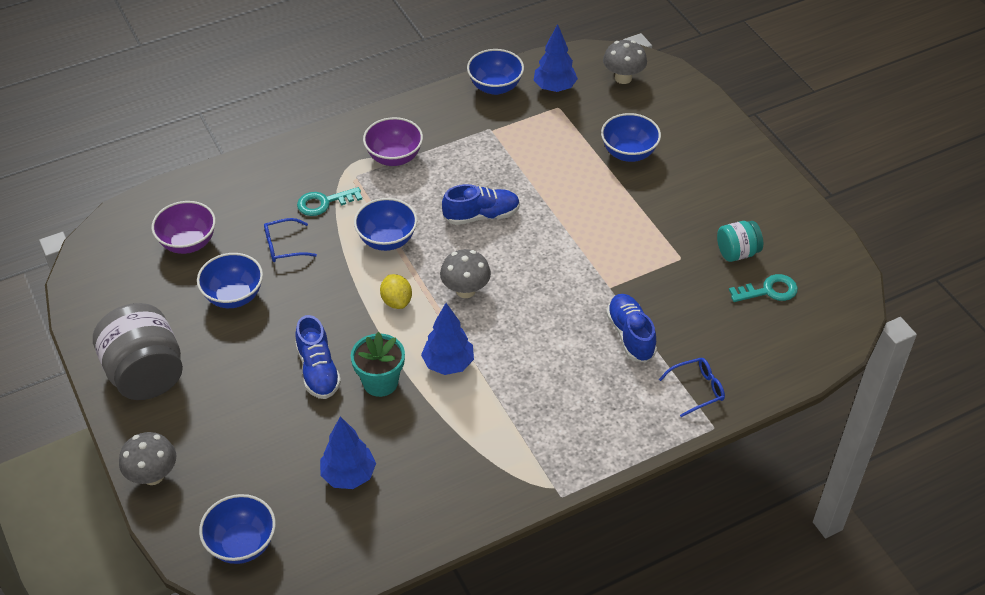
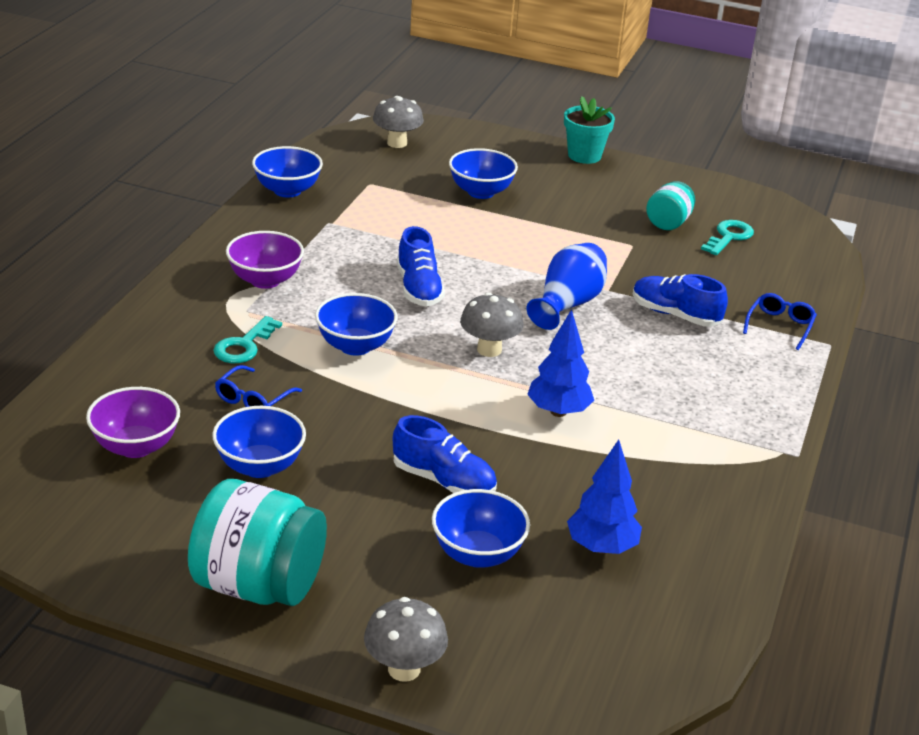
camera: 45 degrees left, 15 degrees down
grey jar [93,303,183,400] -> turquoise jar [188,479,327,606]
blue bowl [199,494,276,564] -> blue bowl moved to [432,489,530,568]
turquoise flower pot [351,332,405,397] -> turquoise flower pot moved to [564,96,615,164]
yellow lemon [380,274,412,309] -> none
blue shoe [442,184,520,225] -> blue shoe turned 135 degrees clockwise [397,226,445,307]
blue tree [534,24,578,92] -> none
none -> blue vase [527,243,607,330]

